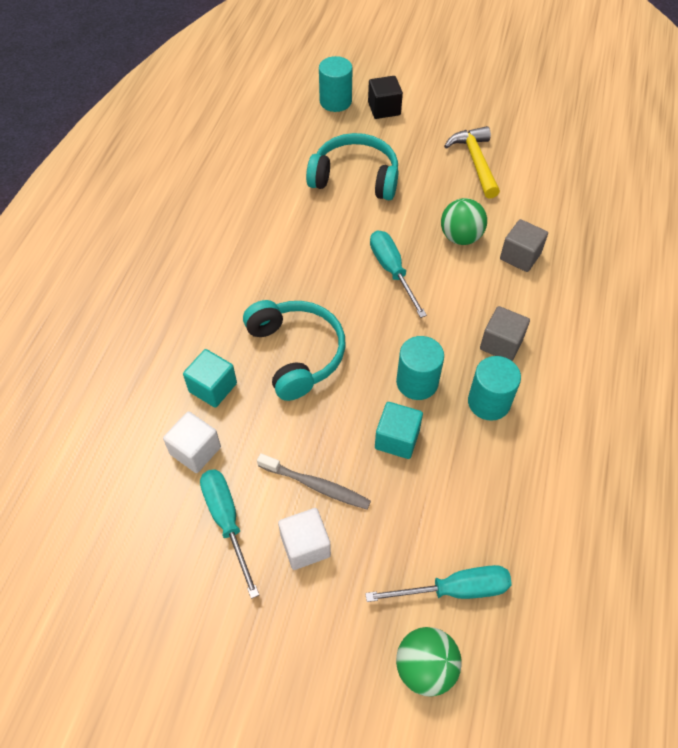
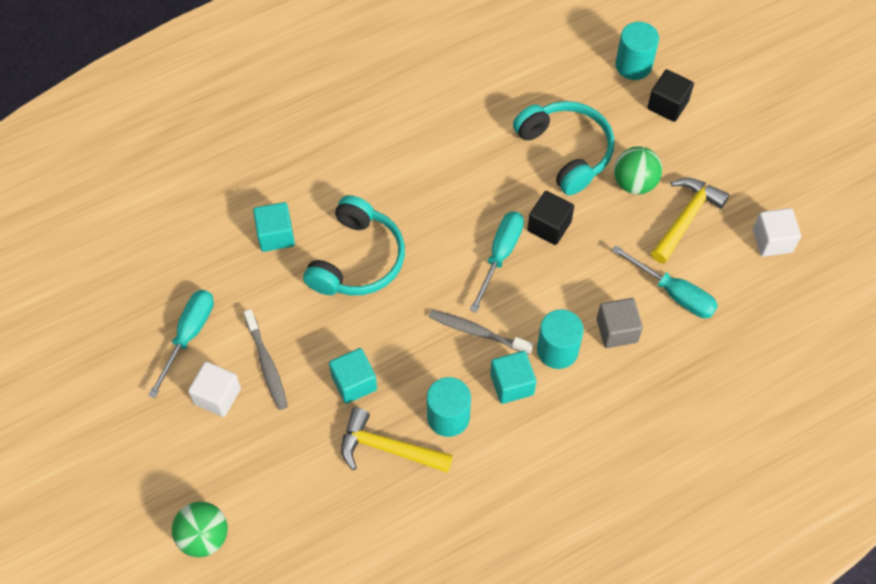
camera: 45 degrees right, 5 degrees up
white cube [163,412,221,473] -> white cube moved to [753,208,801,257]
turquoise screwdriver [365,565,512,602] -> turquoise screwdriver moved to [612,245,718,318]
turquoise cylinder [396,336,444,400] -> turquoise cylinder moved to [537,309,584,369]
green ball [441,198,487,245] -> green ball moved to [614,146,662,194]
grey cube [480,306,530,361] -> turquoise cube [490,351,536,404]
none -> yellow hammer [341,407,453,473]
none -> grey toothbrush [429,310,534,355]
none -> black cube [527,191,574,245]

